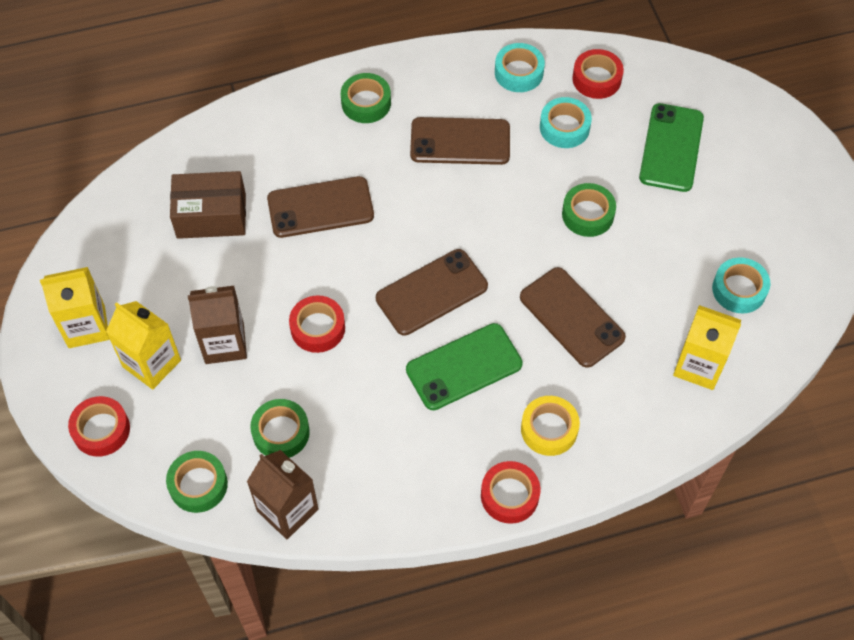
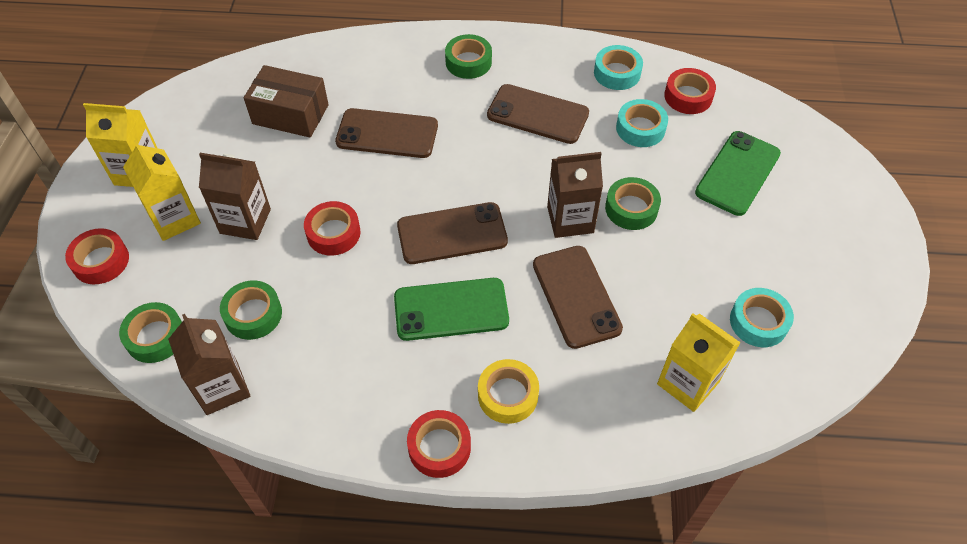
camera: 20 degrees right, 5 degrees down
none -> brown carton [547,152,603,238]

